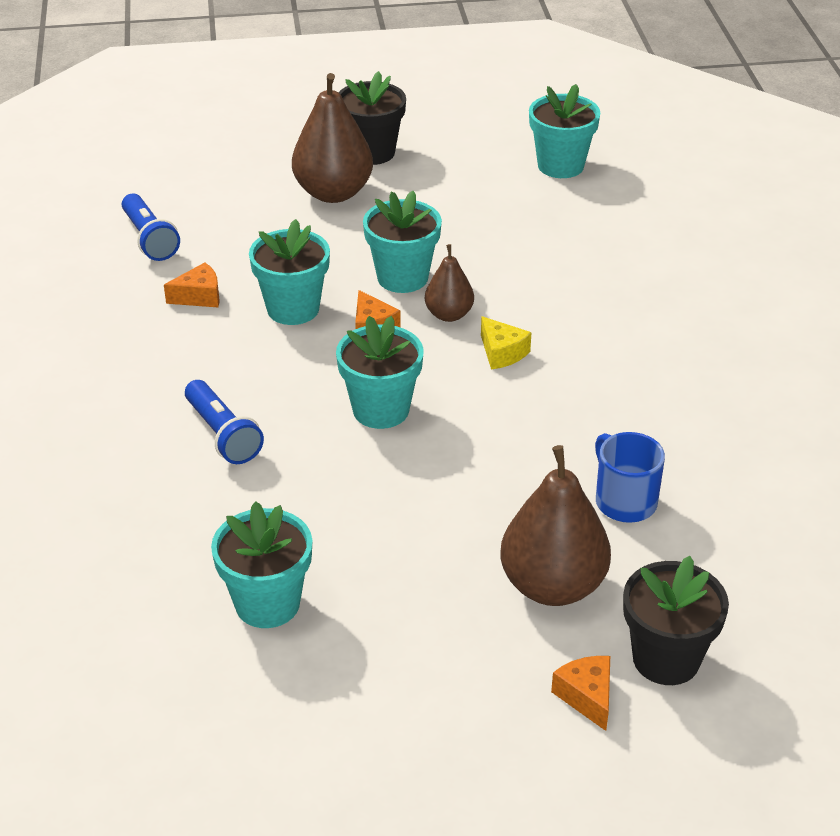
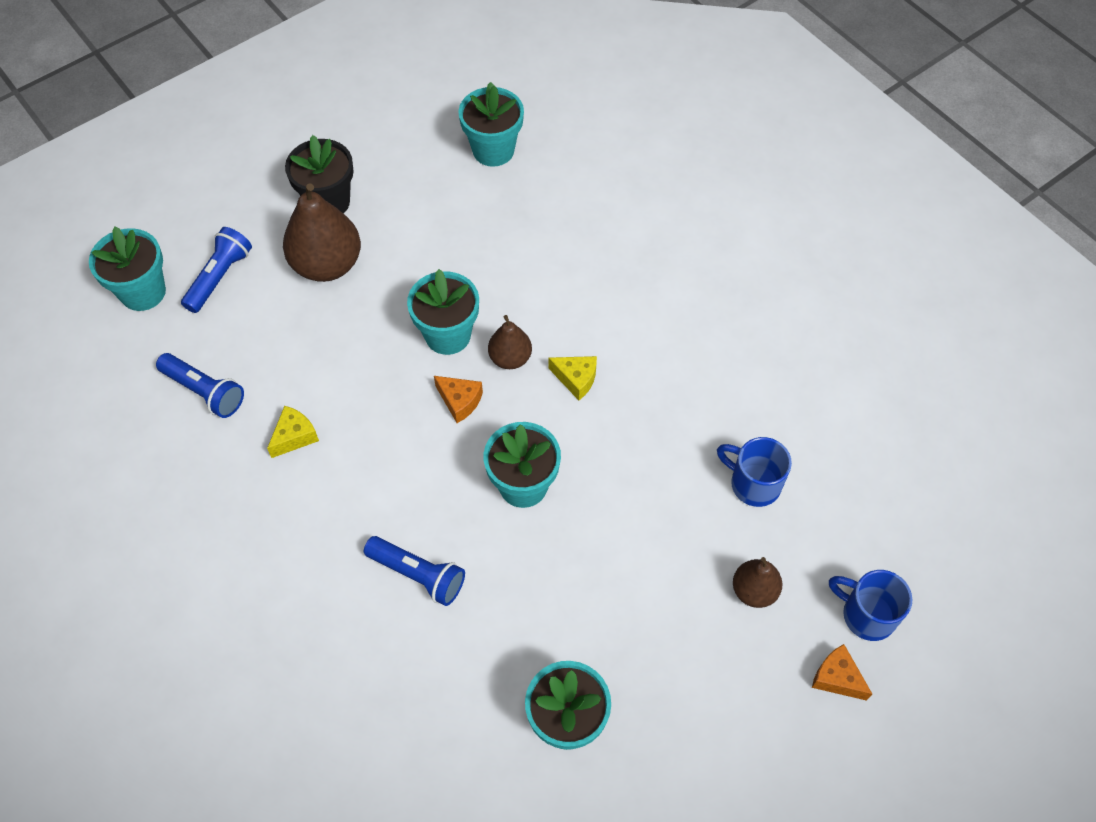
camera: 30 degrees left, 20 degrees up
orange cheese [164,262,220,307] -> yellow cheese [267,406,319,458]
turquoise flower pot [249,219,330,325] -> turquoise flower pot moved to [89,227,166,311]
brown pear [500,445,611,606] -> brown pear [733,557,782,608], size x0.55
black flower pot [623,556,729,685] -> blue mug [829,570,912,641]
none -> blue flashlight [181,227,252,313]

